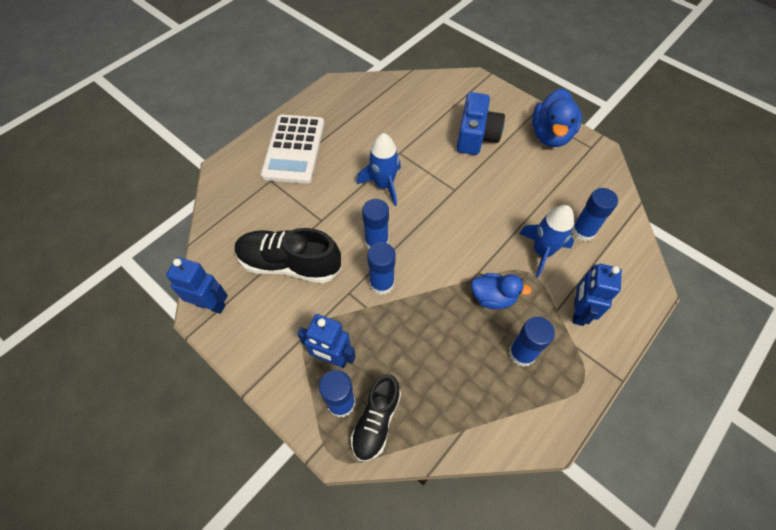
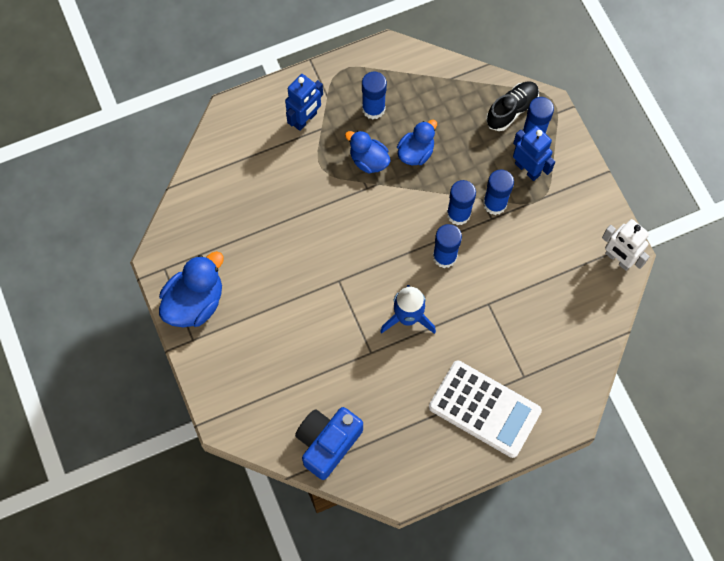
camera: 155 degrees left, 10 degrees up
blue robot [166,257,228,314] -> white robot [602,219,650,271]
black shoe [235,228,341,283] -> none
white calculator [261,115,324,184] -> white calculator turned 90 degrees clockwise [429,360,542,458]
blue camera [457,92,505,155] -> blue camera moved to [295,407,363,480]
blue rocket [519,205,574,278] -> none
blue glue stick [572,188,618,242] -> blue glue stick moved to [483,170,514,215]
none -> blue duck [397,120,437,165]

